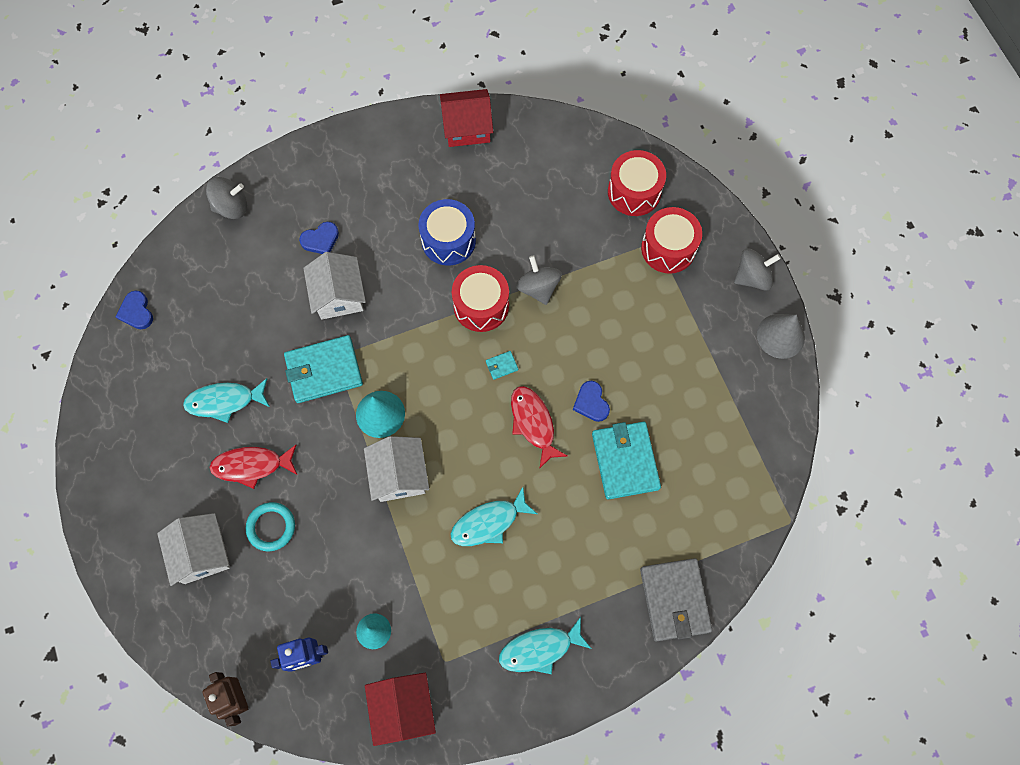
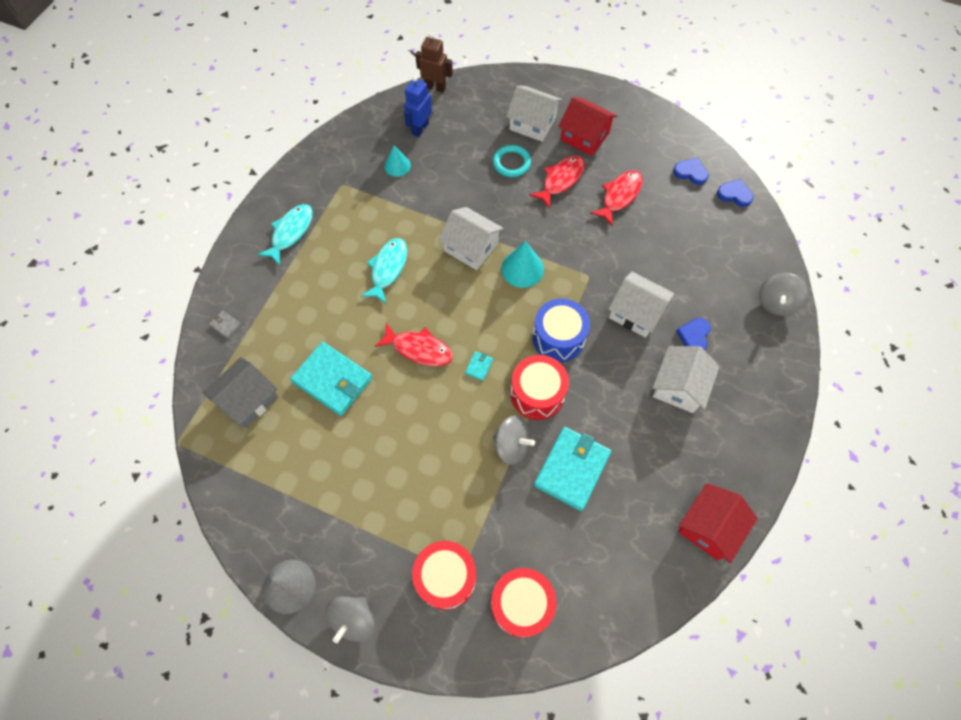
camera: 135 degrees right, 5 degrees down
turquoise fish [183,378,270,423] -> red fish [590,170,643,226]
turquoise wallet [284,335,363,403] -> turquoise wallet moved to [534,427,611,511]
red house [365,673,436,746] -> red house moved to [558,97,617,156]
blue drum [419,199,476,266] -> blue drum moved to [533,299,590,362]
blue heart [573,381,610,422] -> blue heart moved to [673,158,709,185]
grey wallet [640,558,712,641] -> grey wallet [209,311,241,339], size x0.40
none -> grey house [203,357,279,428]
none -> white house [653,346,719,413]

